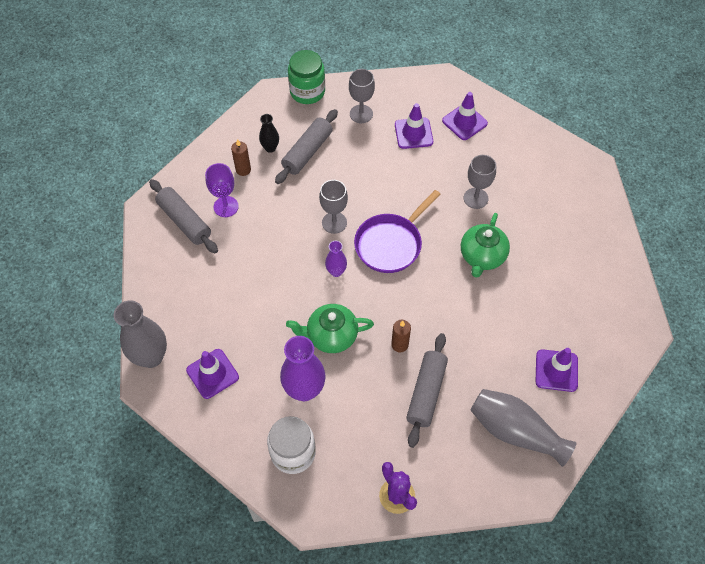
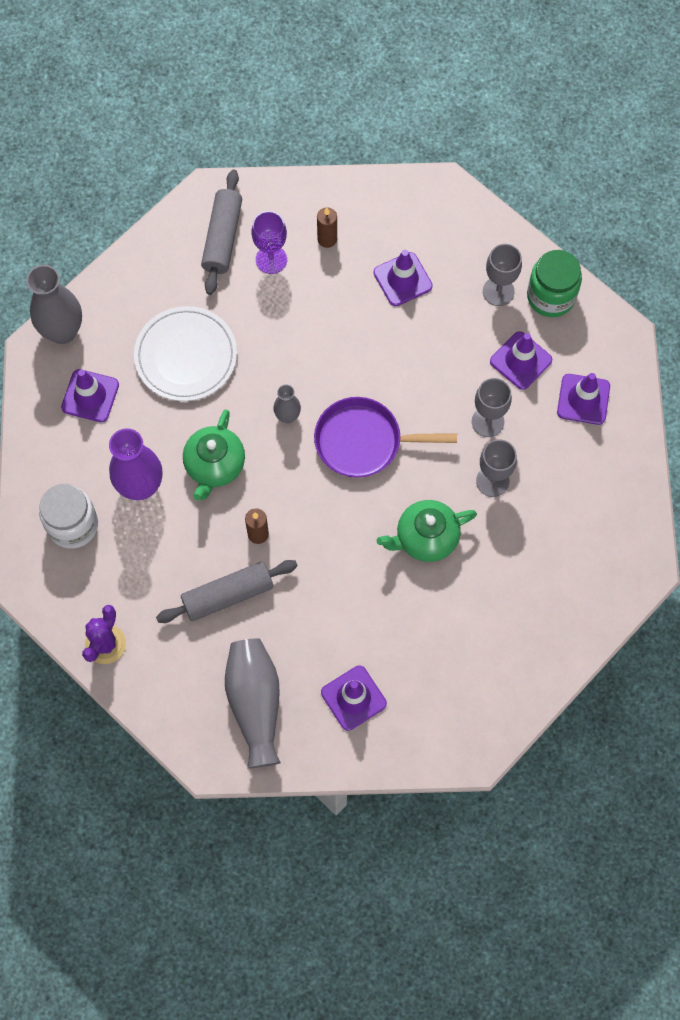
camera: 50 degrees right, 10 degrees up
black vase [259,114,279,153] -> none
grey rolling pin [275,109,338,184] -> purple traffic cone [374,250,433,306]
green teapot [286,304,374,353] -> green teapot turned 120 degrees counterclockwise [183,409,245,501]
green jar [288,50,325,104] -> green jar moved to [527,250,582,317]
grey goblet [319,180,348,234] -> grey goblet moved to [472,378,512,437]
purple vase [325,240,347,277] -> grey vase [273,384,301,423]
none -> white plate [134,306,237,401]

